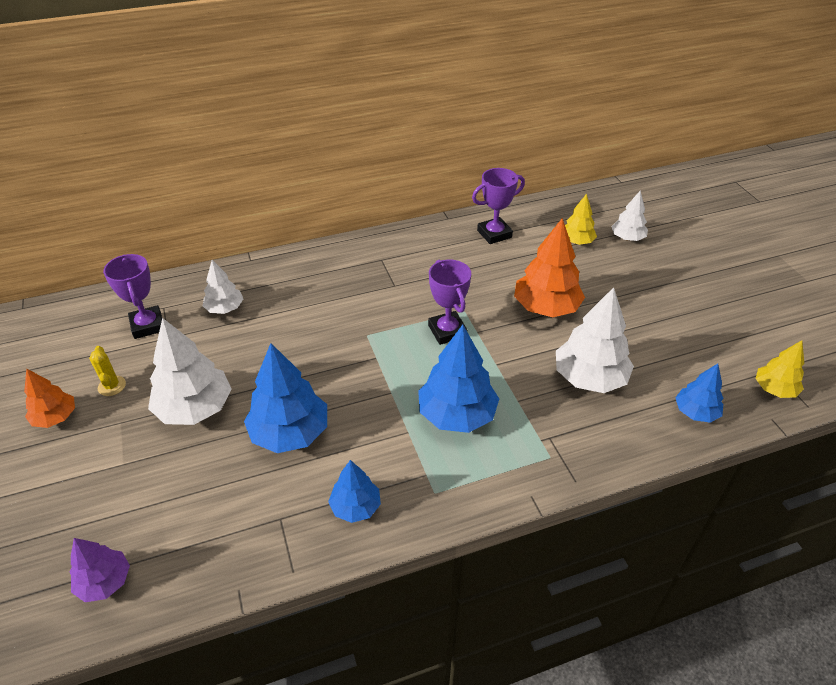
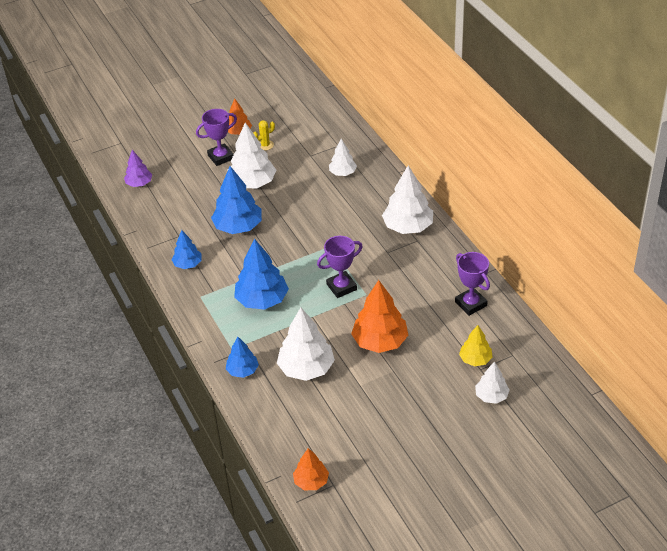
camera: 85 degrees right, 0 degrees up
purple trophy [103,254,162,339] -> purple trophy moved to [196,109,237,166]
blue tree [675,363,724,423] -> blue tree moved to [226,337,259,378]
yellow tree [756,340,804,398] -> orange tree [293,448,329,490]
none -> white tree [382,165,433,234]

